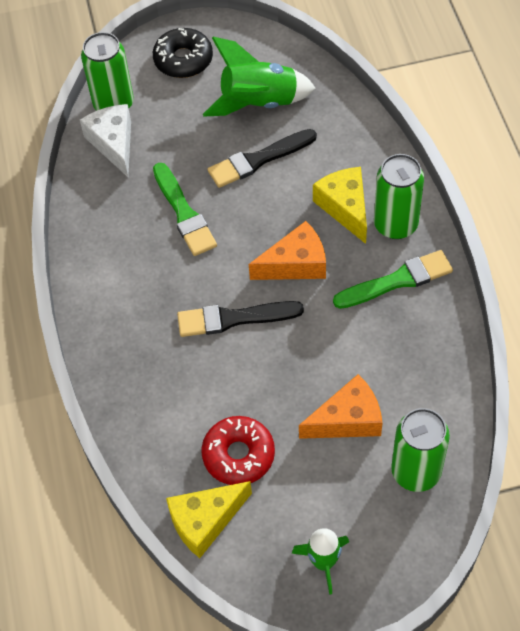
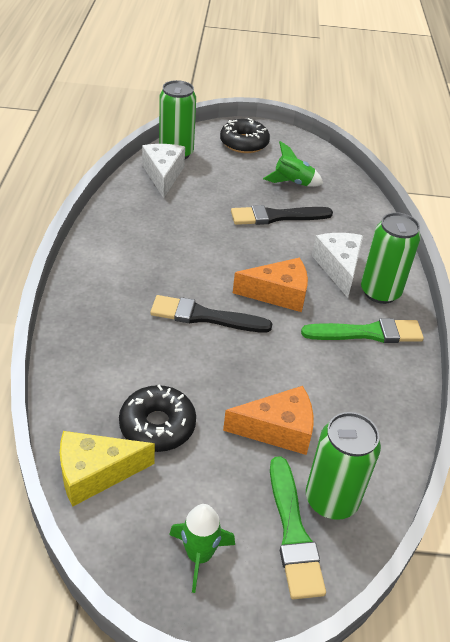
camera: 10 degrees right, 15 degrees down
green brush [153,163,217,256] -> green brush moved to [270,456,326,599]
red donut [201,416,275,485] -> black donut [119,384,196,452]
green rocket [203,37,316,117] -> green rocket [263,141,323,187], size x0.61
yellow cheese [313,167,367,244] -> white cheese [312,233,363,298]

